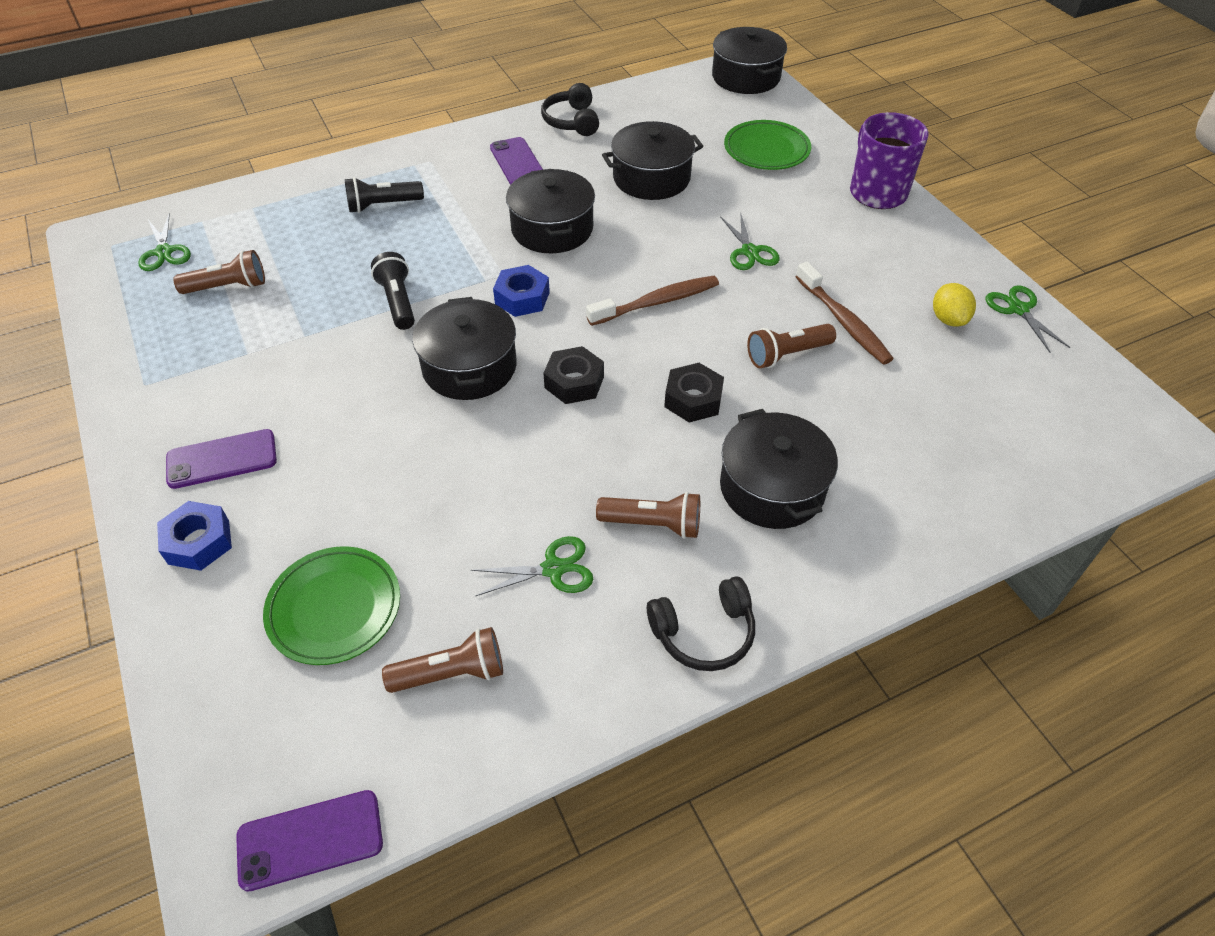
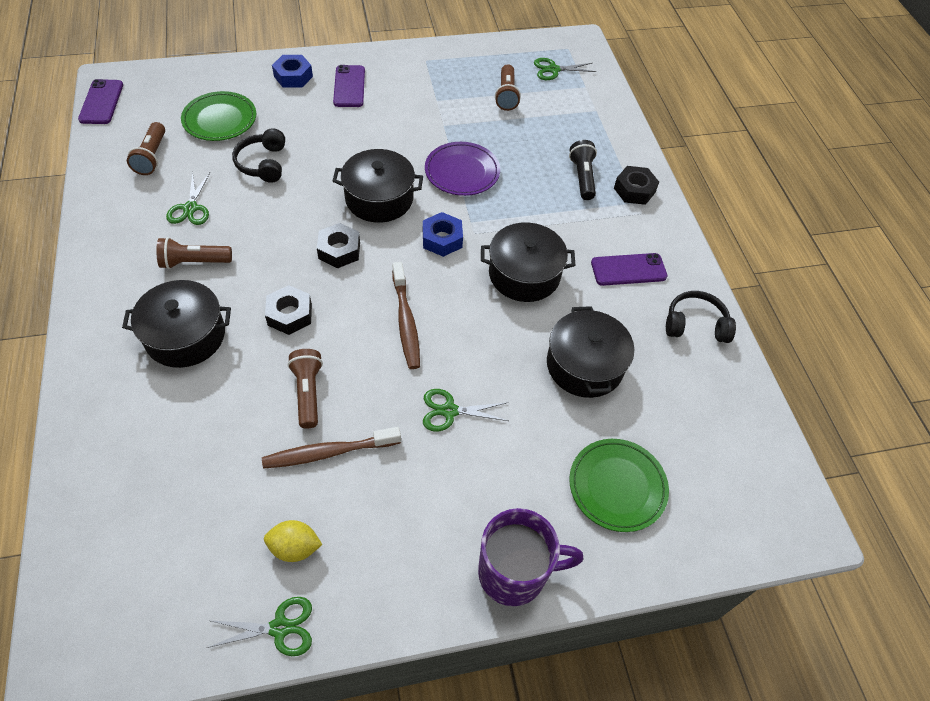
camera: 100 degrees right, 5 degrees up
black flashlight [371,252,415,330] -> purple plate [425,142,500,196]
brown flashlight [596,492,700,539] -> brown flashlight turned 60 degrees clockwise [156,237,232,269]
black headphones [647,576,755,671] -> black headphones moved to [232,128,285,183]
black pot [712,27,787,94] -> none
none -> black nut [614,166,659,205]

